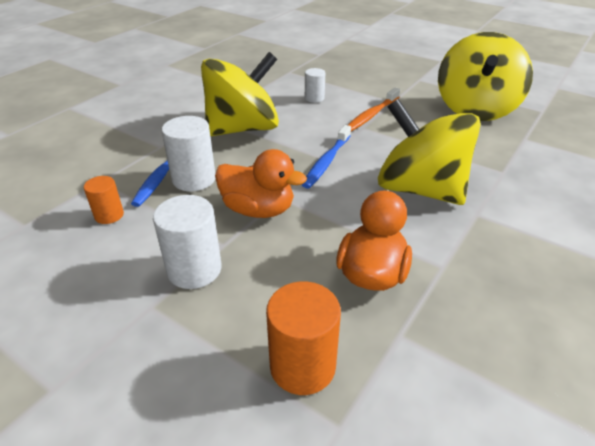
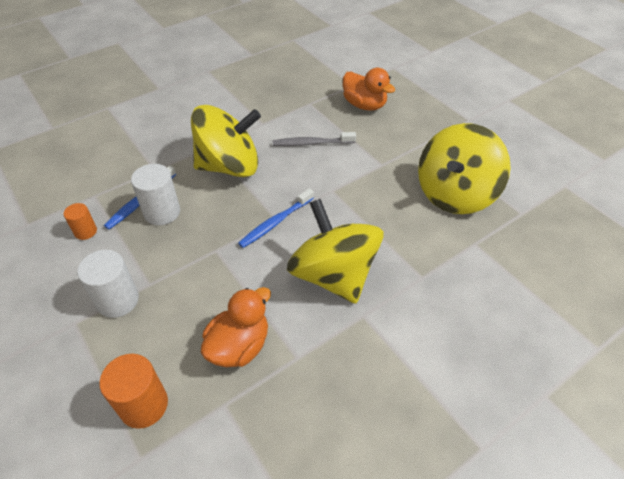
camera: 20 degrees right, 10 degrees up
orange duck [215,149,307,218] -> orange duck moved to [343,68,395,111]
white cylinder [305,68,325,103] -> grey toothbrush [273,132,356,146]
orange toothbrush [348,88,400,131] -> none

